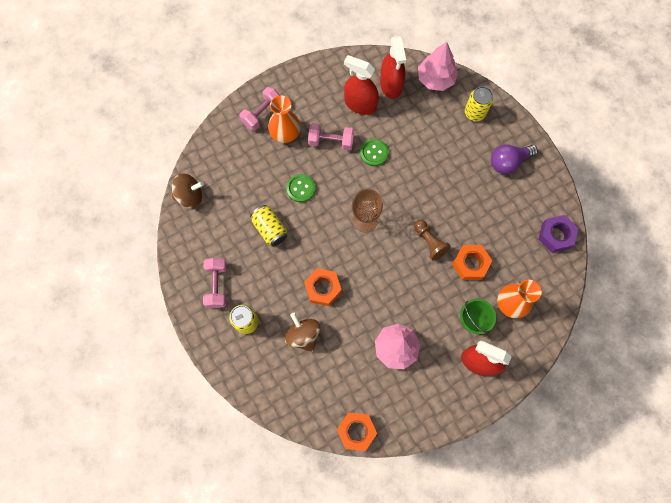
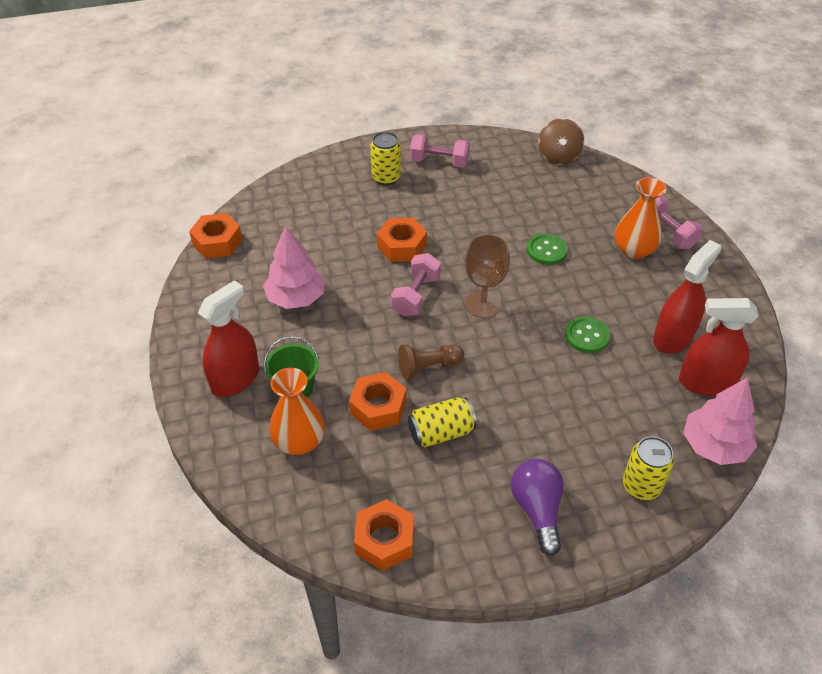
camera: 105 degrees right, 25 degrees down
yellow can [250,205,287,247] -> yellow can moved to [408,397,477,447]
brown spinning top [285,313,321,352] -> none
pink dumbbell [308,123,354,151] -> pink dumbbell moved to [391,253,441,316]
purple nut [538,215,578,253] -> orange nut [354,499,414,571]

